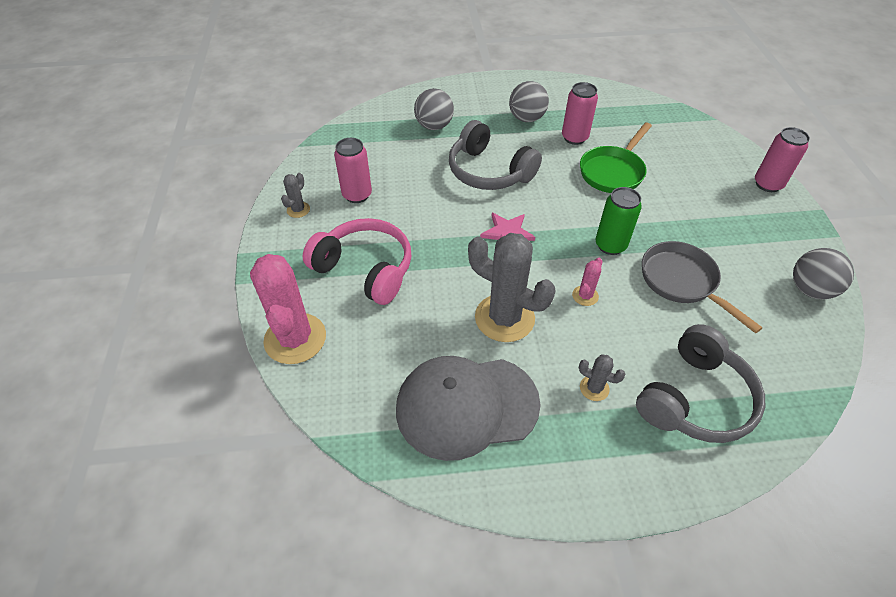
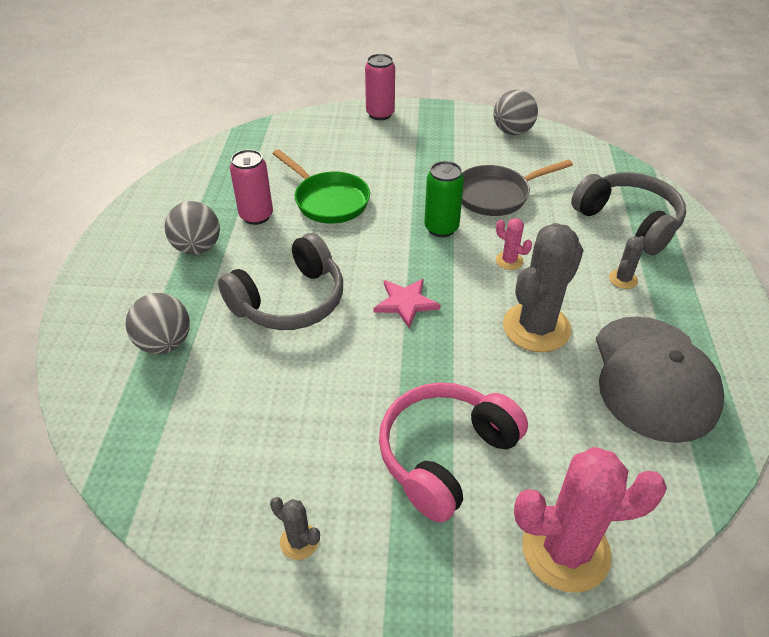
camera: 80 degrees left, 5 degrees down
pink can [334,138,372,203] -> none

